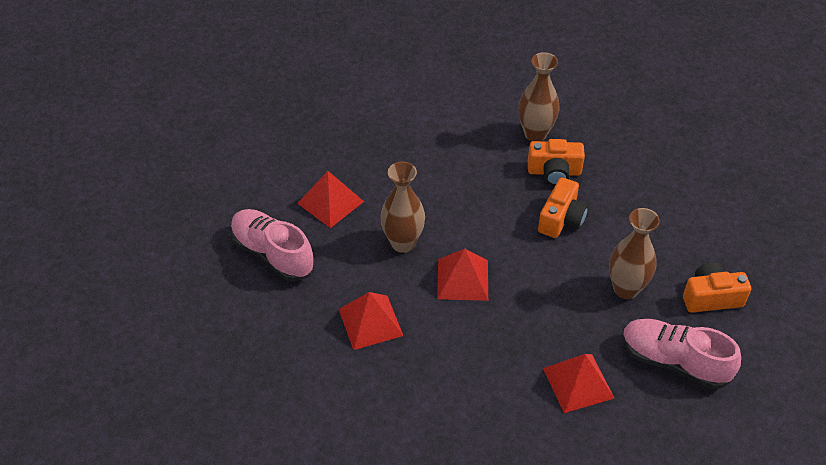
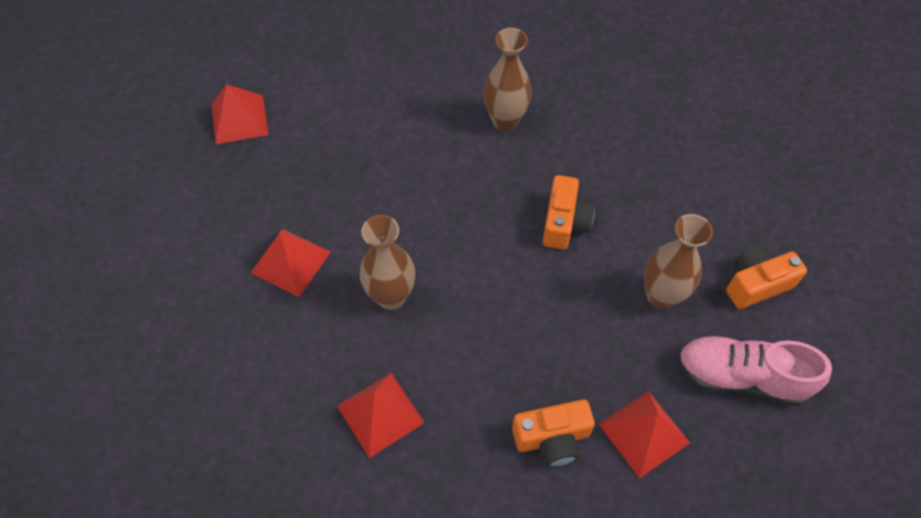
camera: 15 degrees left, 10 degrees up
pink shoe [230,209,315,282] -> none
red pyramid [437,249,488,301] -> red pyramid moved to [211,84,269,144]
orange camera [528,139,585,186] -> orange camera moved to [512,399,595,467]

